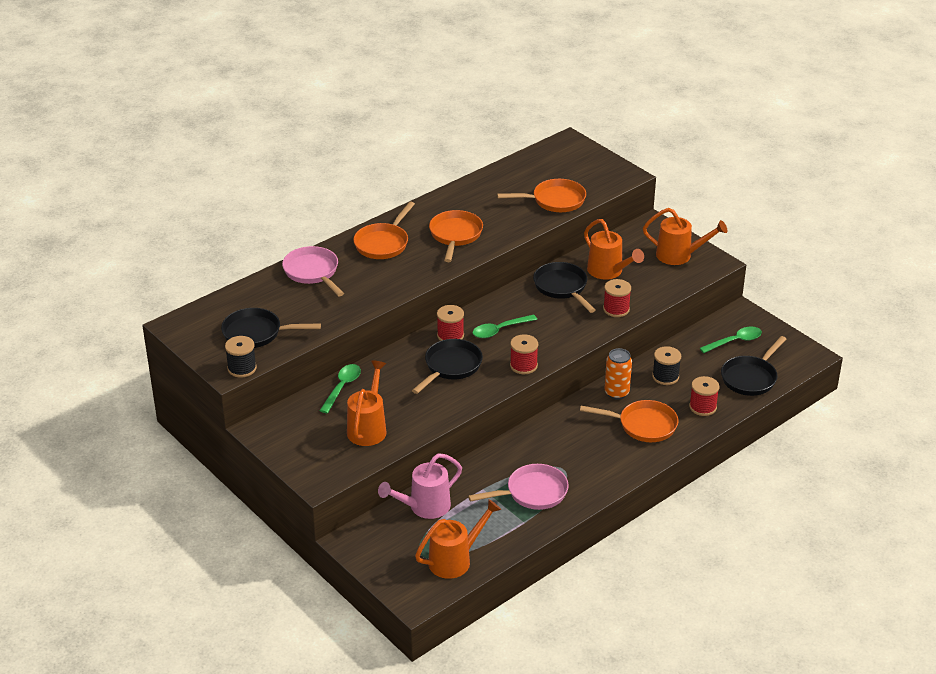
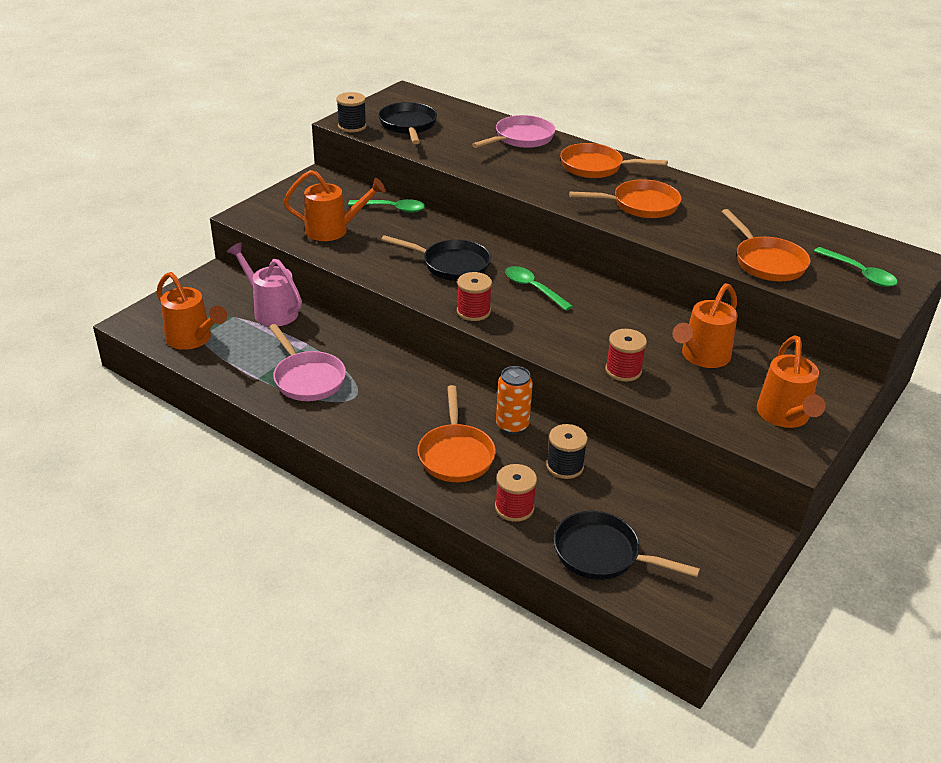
camera: 75 degrees right, 0 degrees up
red spool [437,305,464,341] -> none
black pan [533,262,596,313] -> none
green spoon [700,326,762,353] -> green spoon moved to [814,247,898,287]

